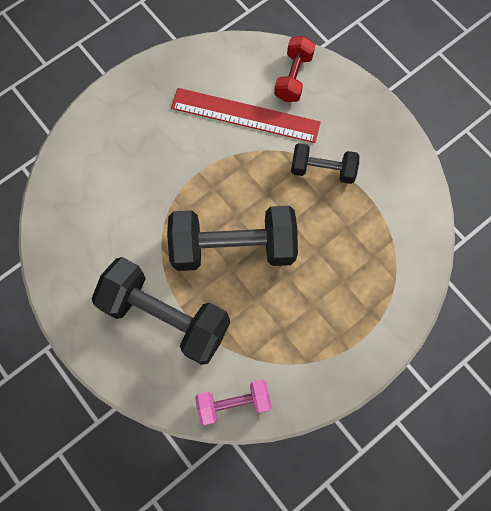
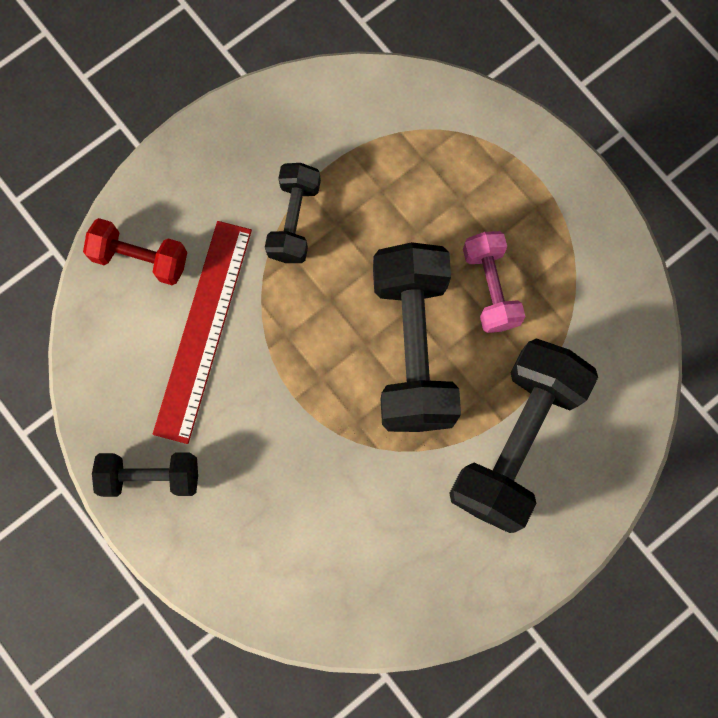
camera: 90 degrees left, 5 degrees up
pink dumbbell [195,379,272,425] -> pink dumbbell moved to [463,231,525,333]
none -> black dumbbell [92,452,198,497]

